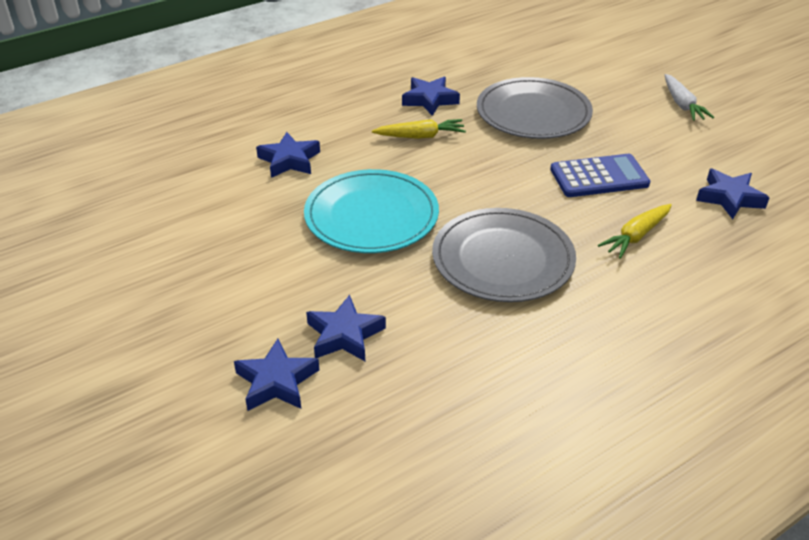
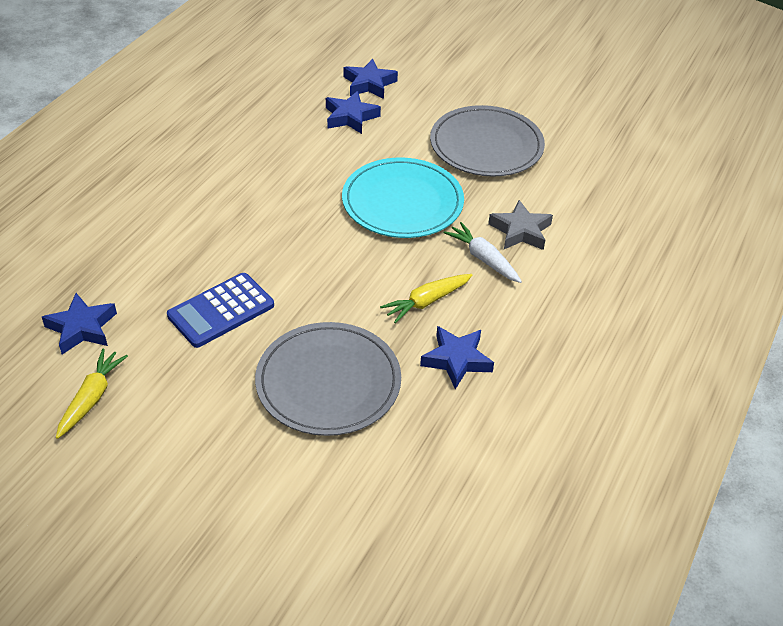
camera: 150 degrees right, 5 degrees up
blue star [256,132,320,178] -> grey star [488,200,553,250]
grey plate [432,208,576,302] -> grey plate moved to [430,105,545,176]
yellow carrot [598,204,672,259] -> yellow carrot moved to [56,349,128,439]
white carrot [665,74,714,121] -> white carrot moved to [444,222,522,283]

